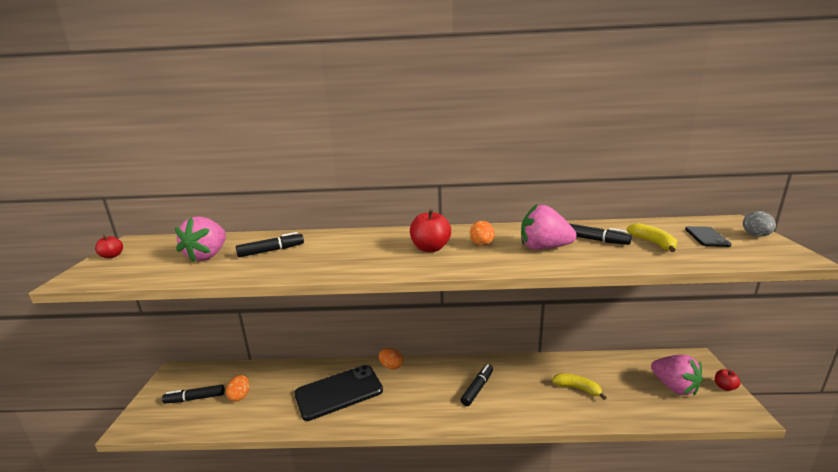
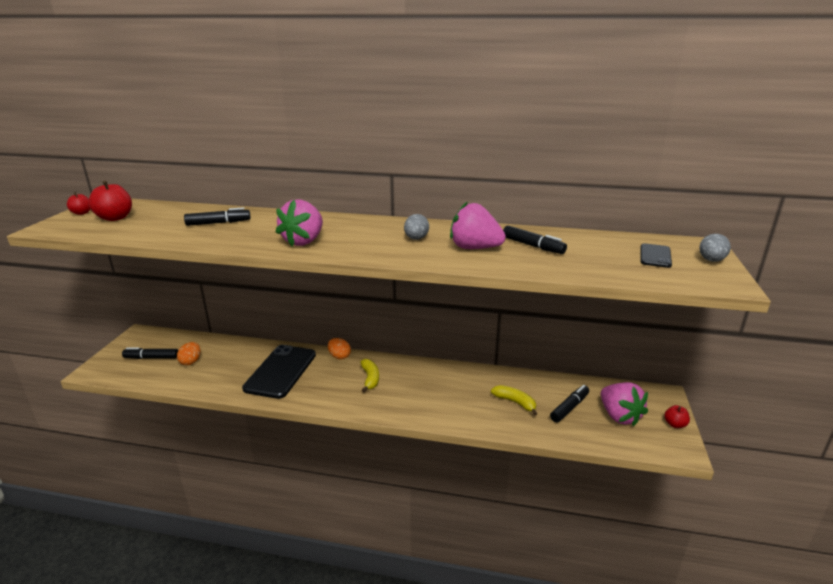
camera: 10 degrees right, 5 degrees up
pink strawberry [175,216,226,262] -> pink strawberry moved to [276,199,323,246]
black phone [294,365,383,421] -> black phone turned 60 degrees counterclockwise [242,345,316,399]
red apple [410,209,451,252] -> red apple moved to [88,180,132,221]
black marker [461,364,493,406] -> black marker moved to [550,385,589,422]
orange egg [470,221,494,246] -> grey egg [404,214,429,240]
yellow banana [627,223,677,252] -> yellow banana moved to [360,359,379,392]

